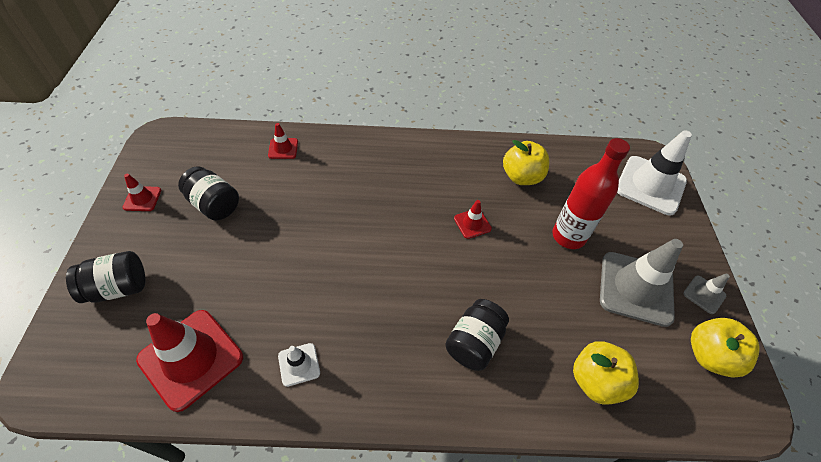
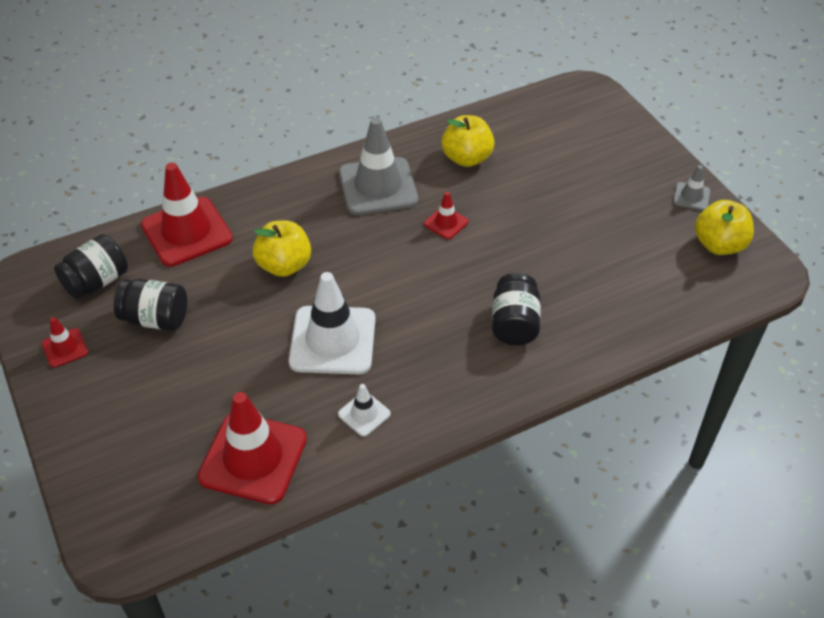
camera: 25 degrees left, 5 degrees down
black jar [66,251,145,303] -> black jar moved to [54,234,128,299]
red traffic cone [268,123,298,159] -> red traffic cone [141,163,233,267], size x2.12
red bottle [553,138,630,249] -> none
yellow apple [573,341,639,405] -> yellow apple moved to [252,220,311,277]
grey traffic cone [600,239,683,327] -> grey traffic cone moved to [339,117,418,215]
white traffic cone [617,130,692,215] -> white traffic cone moved to [289,272,376,374]

